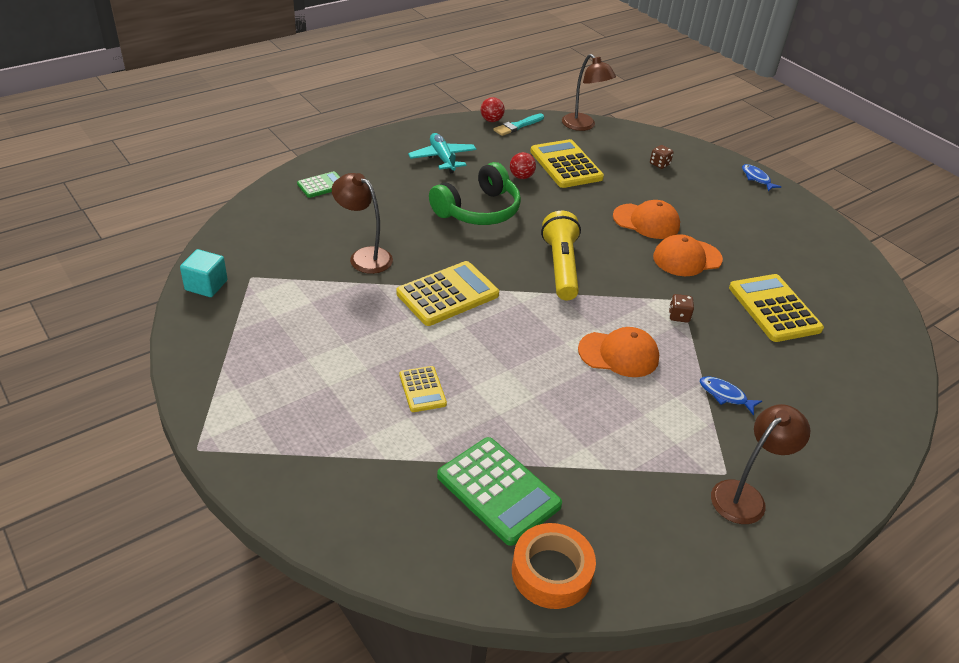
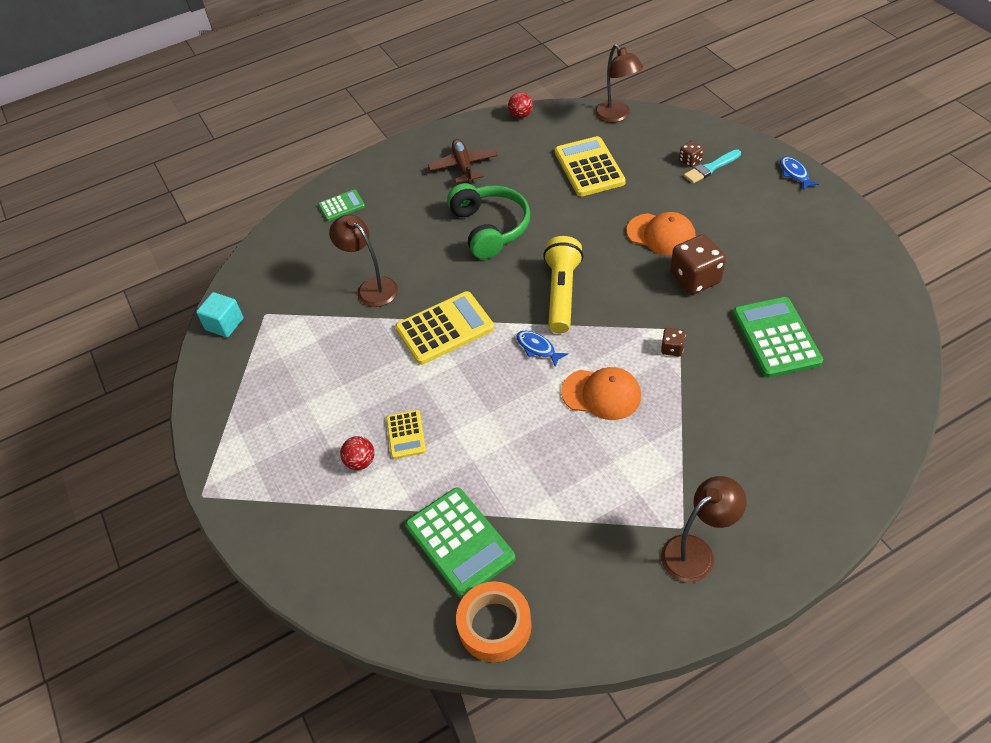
camera: 15 degrees right, 10 degrees up
turquoise plane [408,133,477,174] -> brown plane [428,139,498,184]
green headphones [429,162,521,225] -> green headphones turned 75 degrees counterclockwise [447,183,530,259]
turquoise brush [493,113,544,136] -> turquoise brush moved to [684,149,741,184]
red ball [510,152,536,179] -> red ball moved to [340,436,374,470]
orange cap [653,234,723,276] -> brown dice [670,234,726,294]
blue fish [699,376,762,415] -> blue fish moved to [516,331,568,367]
yellow calculator [729,274,824,342] -> green calculator [733,297,823,378]

